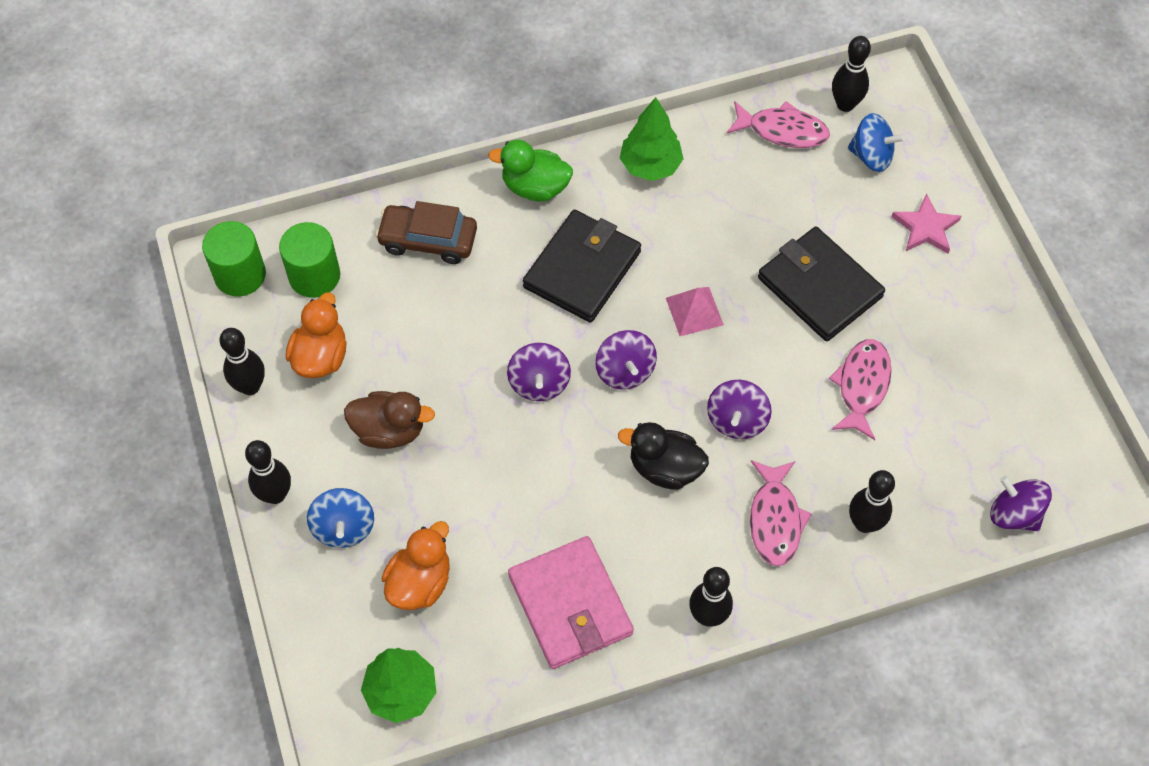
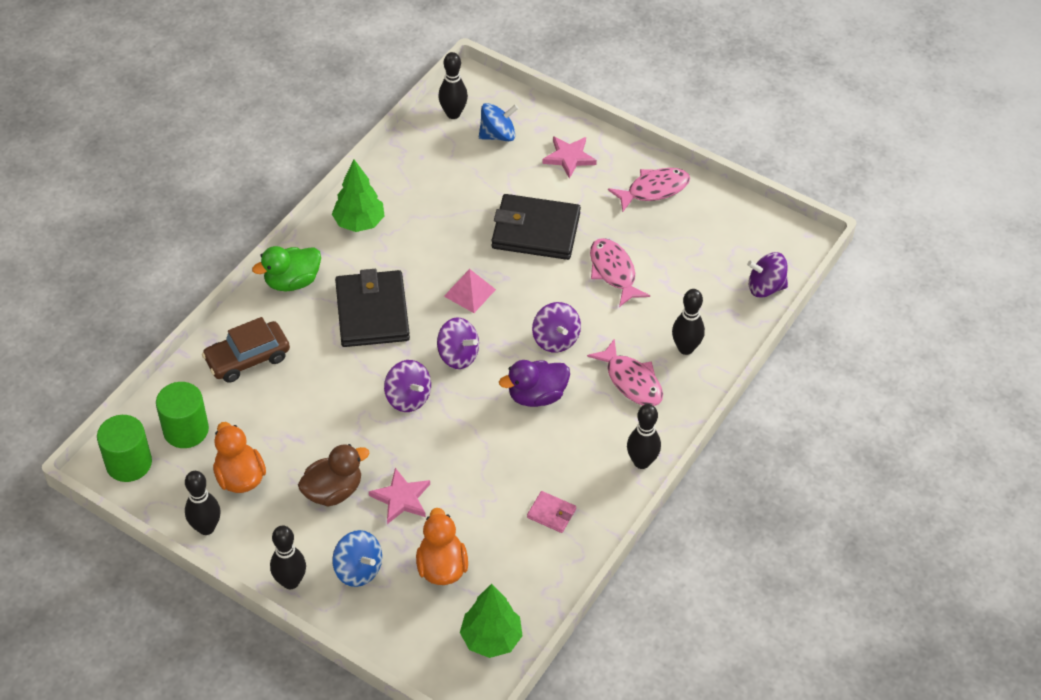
camera: 40 degrees left, 10 degrees down
pink wallet [508,536,634,669] -> pink wallet [527,491,576,533], size x0.44
black duck [618,422,709,490] -> purple duck [499,360,570,407]
pink fish [727,101,830,148] -> pink fish moved to [608,168,690,212]
none -> pink star [369,468,430,524]

